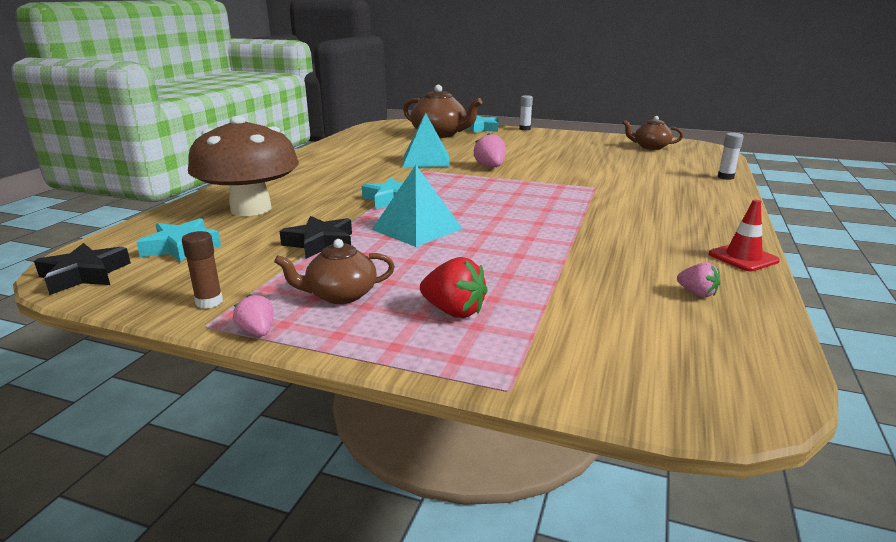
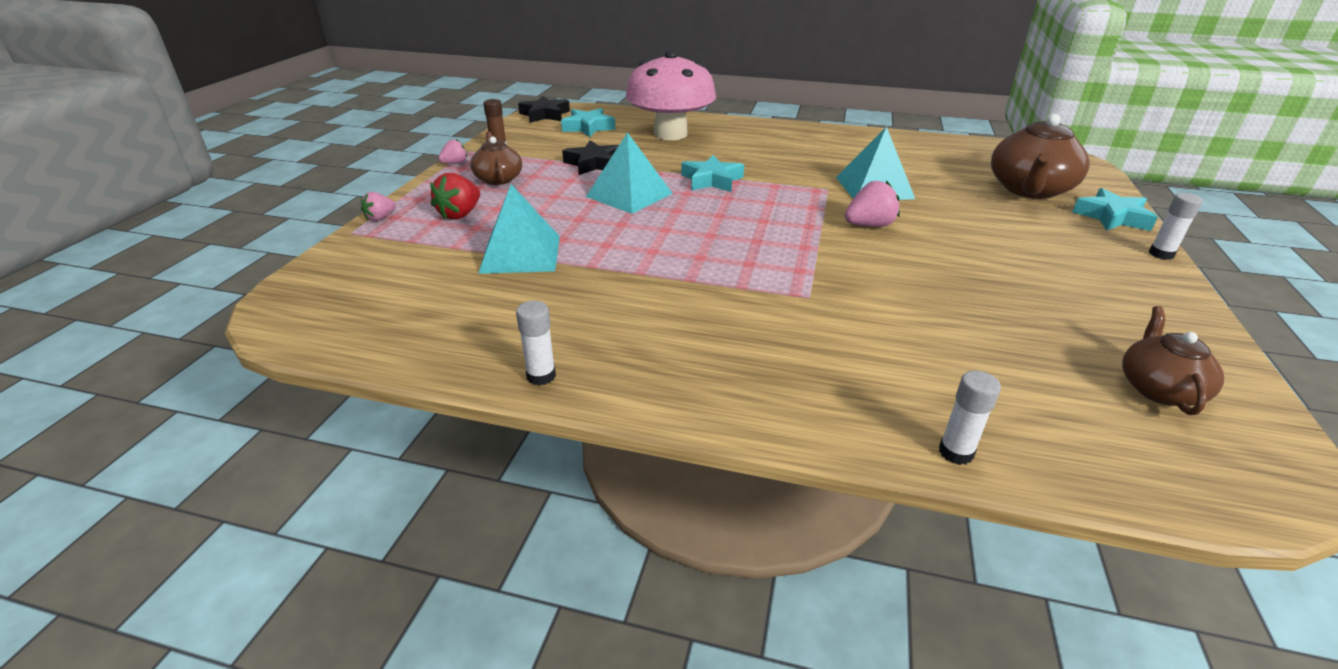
camera: 85 degrees right, 10 degrees up
brown mushroom [188,116,299,216] -> pink mushroom [626,51,716,140]
pink strawberry [677,262,720,298] -> pink strawberry moved to [361,192,396,221]
red traffic cone [709,200,780,271] -> white glue stick [516,301,556,386]
none -> turquoise pyramid [478,184,560,274]

